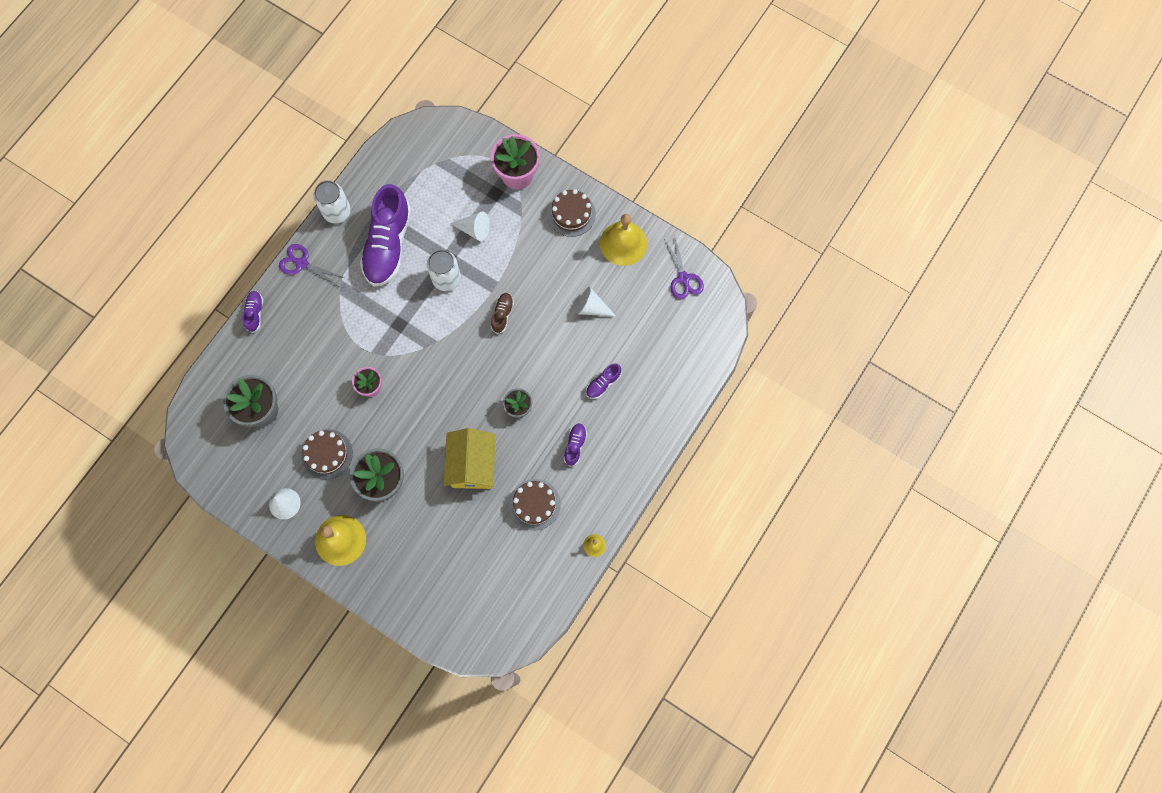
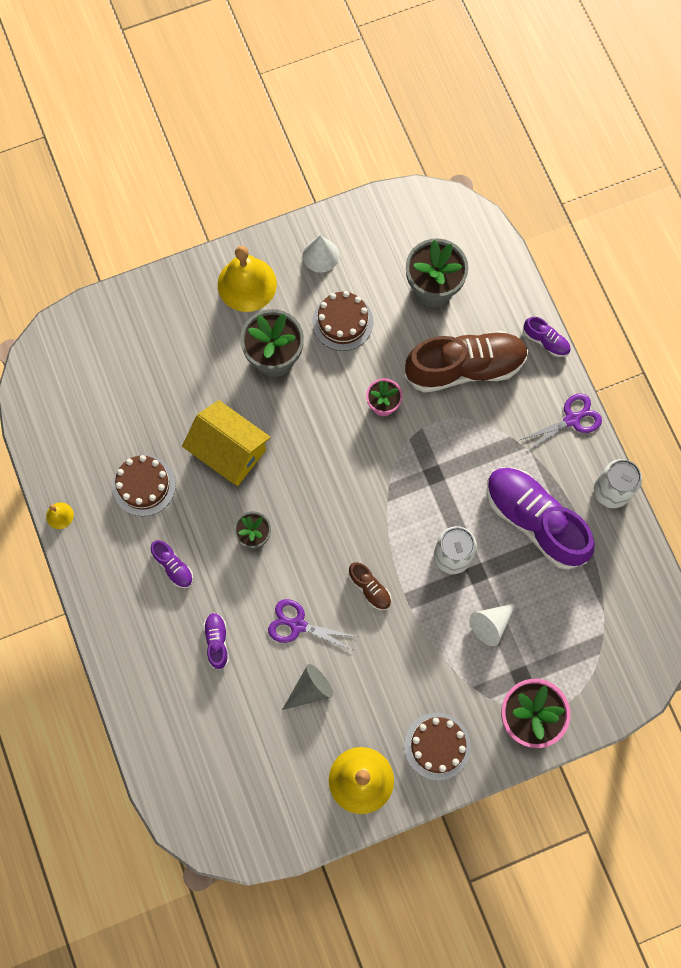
camera: 125 degrees right, 0 degrees up
white cone [576,287,616,316] -> grey cone [282,664,333,710]
purple scissors [664,238,704,299] -> purple scissors moved to [268,599,358,650]
none -> brown shoe [404,331,528,393]

